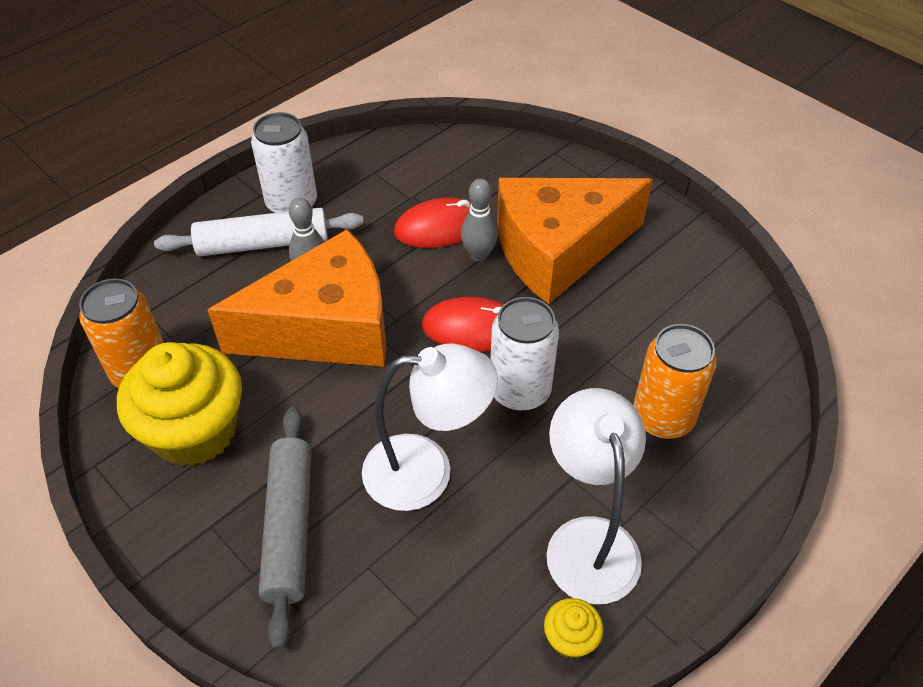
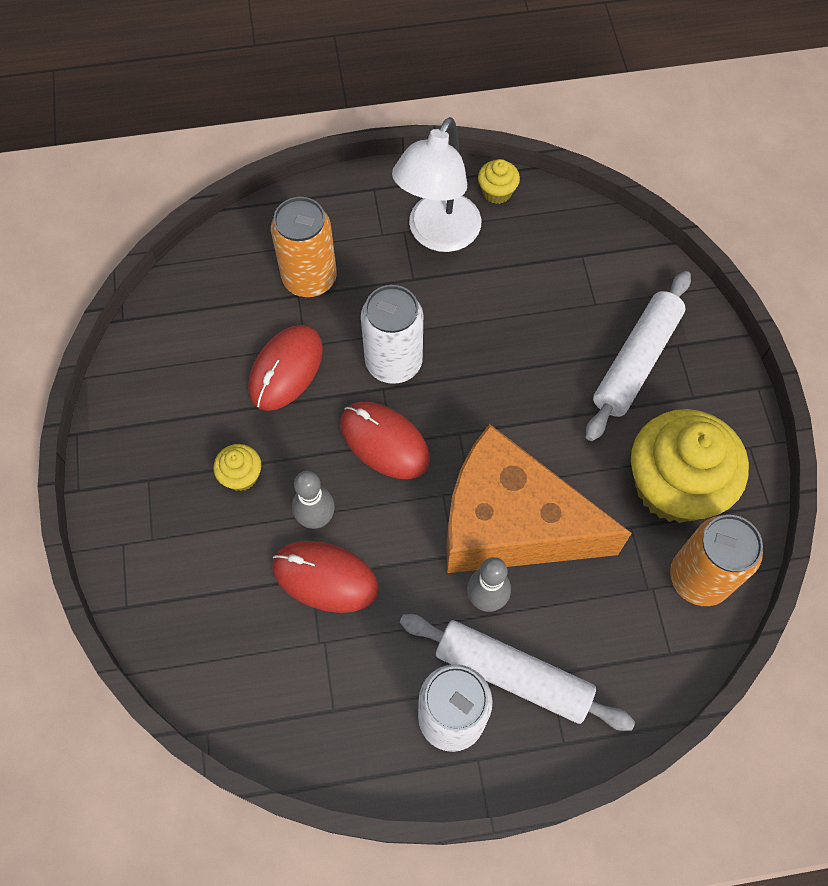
camera: 145 degrees left, 15 degrees up
grey rolling pin [259,407,312,650] -> white rolling pin [586,271,691,441]
white lamp [362,344,498,511] -> none
orange cheese [497,178,653,304] -> yellow cupcake [213,444,261,491]
none -> red mouse [248,325,323,411]

